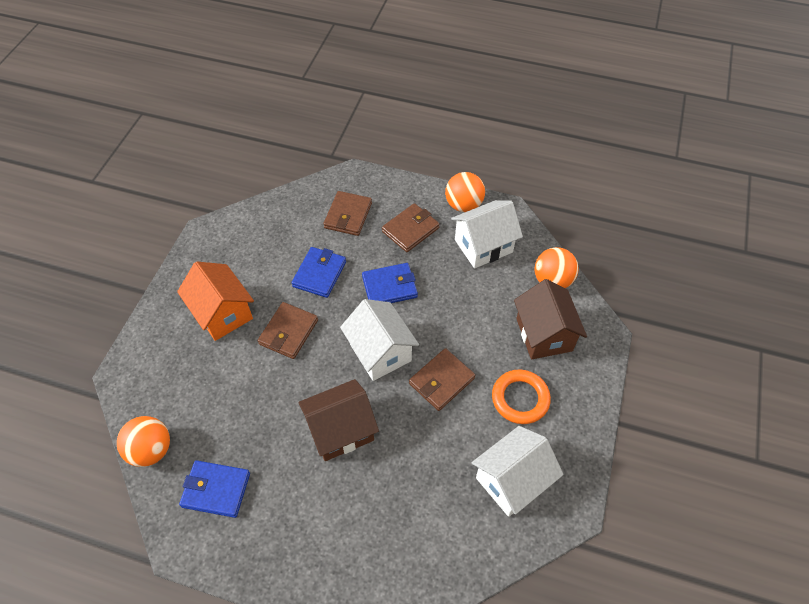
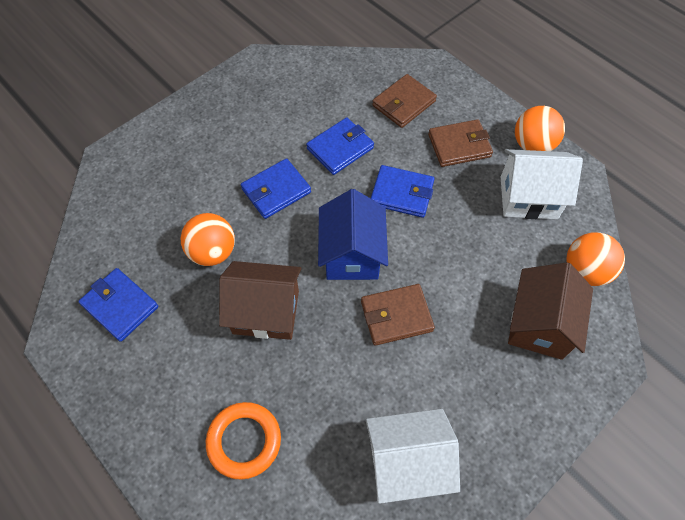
camera: 30 degrees right, 5 degrees up
orange ball [117,416,170,467] -> orange ball moved to [180,213,235,266]
orange house [177,261,254,341] -> none
brown wallet [258,302,318,359] -> blue wallet [241,158,311,219]
white house [340,299,419,381] -> blue house [318,189,388,280]
orange ring [492,370,551,424] -> orange ring moved to [206,402,281,480]

